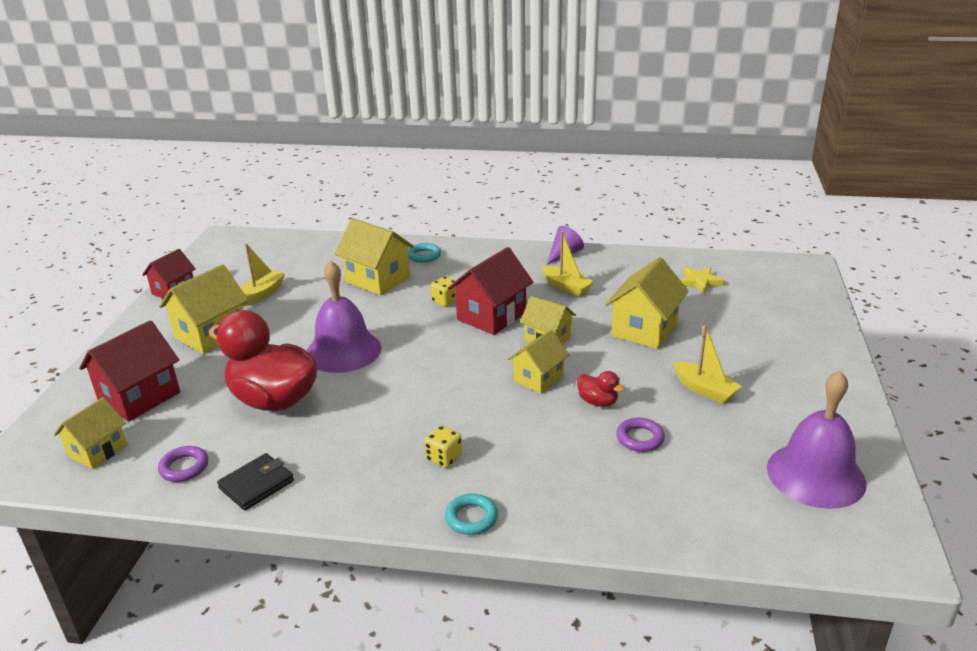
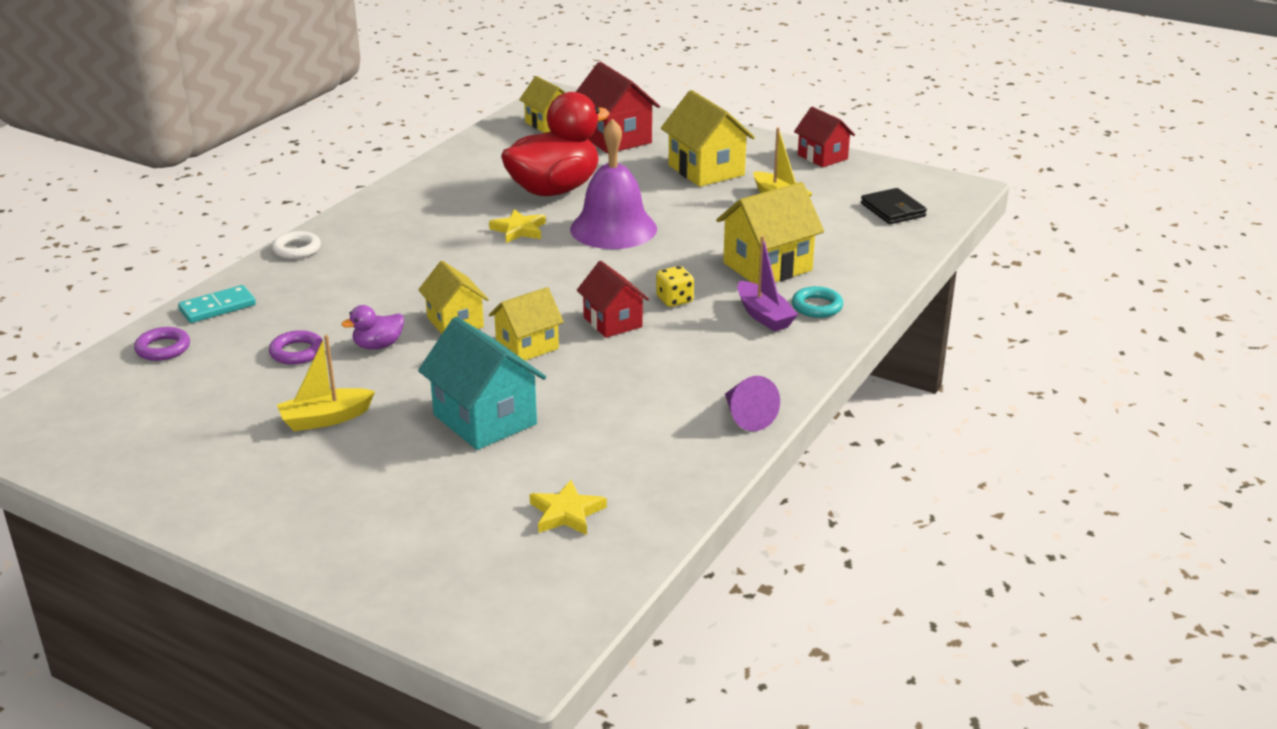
camera: 110 degrees right, 0 degrees up
purple ring [158,446,208,482] -> purple ring moved to [134,327,190,361]
black wallet [217,453,294,510] -> black wallet moved to [861,188,927,224]
yellow dice [424,425,462,468] -> none
turquoise ring [445,494,498,535] -> white ring [272,231,321,259]
red house [448,247,533,335] -> red house [577,261,649,338], size x0.65
yellow boat [542,231,594,296] -> none
red duck [577,371,625,407] -> purple duck [341,305,404,350]
yellow house [605,257,689,349] -> turquoise house [418,317,546,450]
purple bell [767,371,866,509] -> none
none -> turquoise domino [178,285,256,323]
none -> yellow star [489,209,546,243]
none -> purple boat [737,236,798,332]

